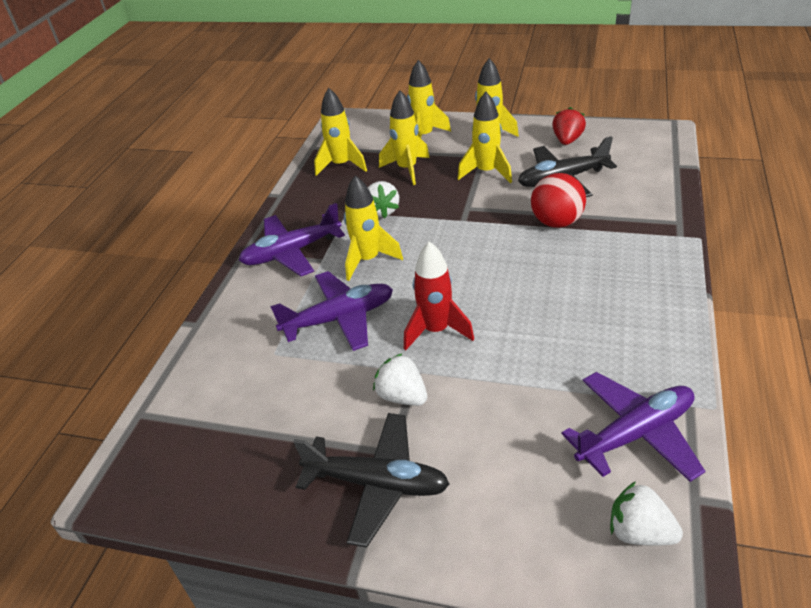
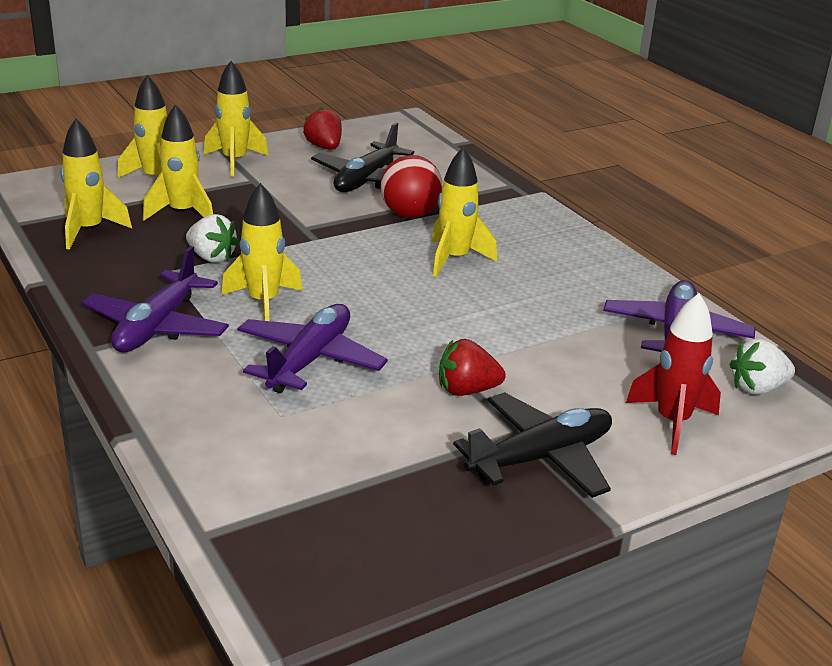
camera: 50 degrees left, 10 degrees down
white strawberry [373,353,427,406] -> red strawberry [439,339,506,396]
red rocket [404,241,474,351] -> red rocket moved to [626,293,721,455]
yellow rocket [457,91,512,183] -> yellow rocket moved to [432,147,497,277]

